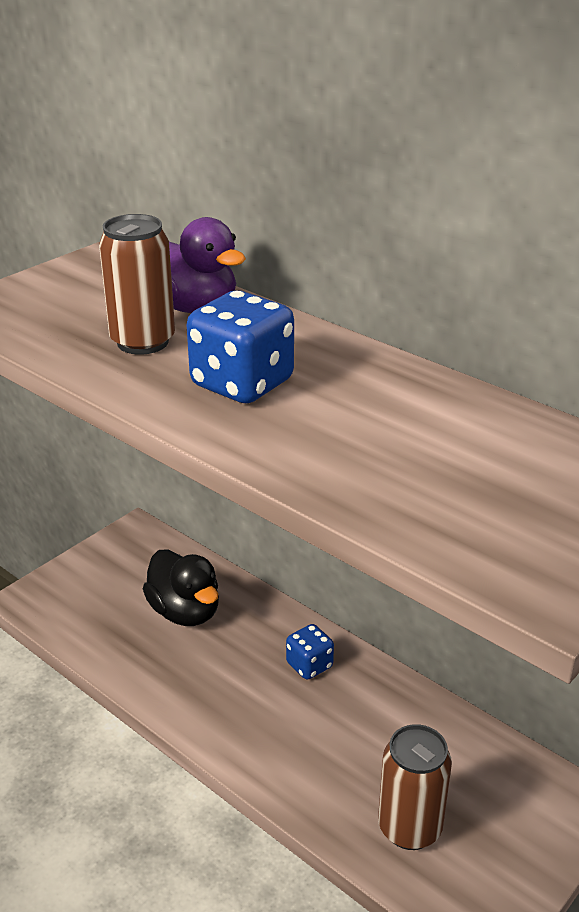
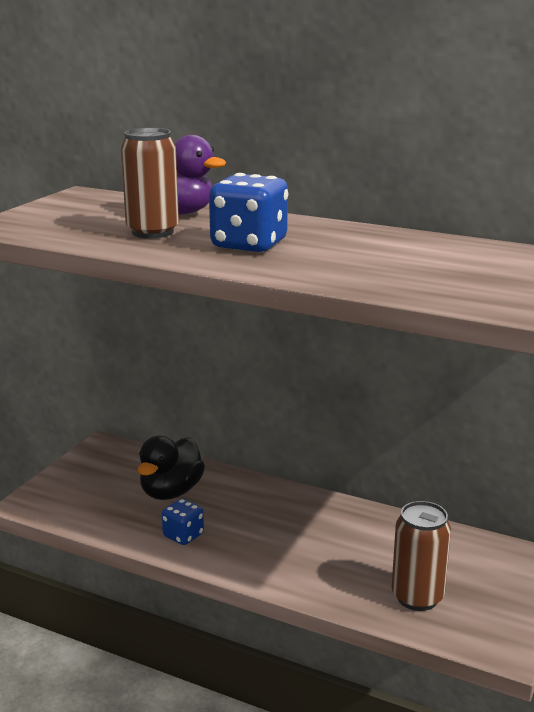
camera: 15 degrees left, 10 degrees down
black duck [143,550,219,626] -> black duck turned 75 degrees clockwise [138,436,205,500]
blue dice [286,624,334,680] -> blue dice moved to [162,499,204,545]

